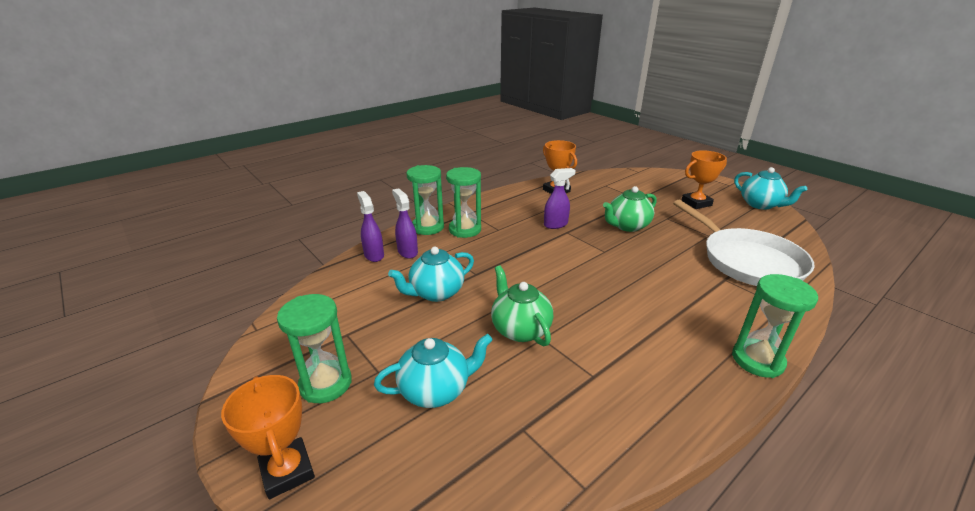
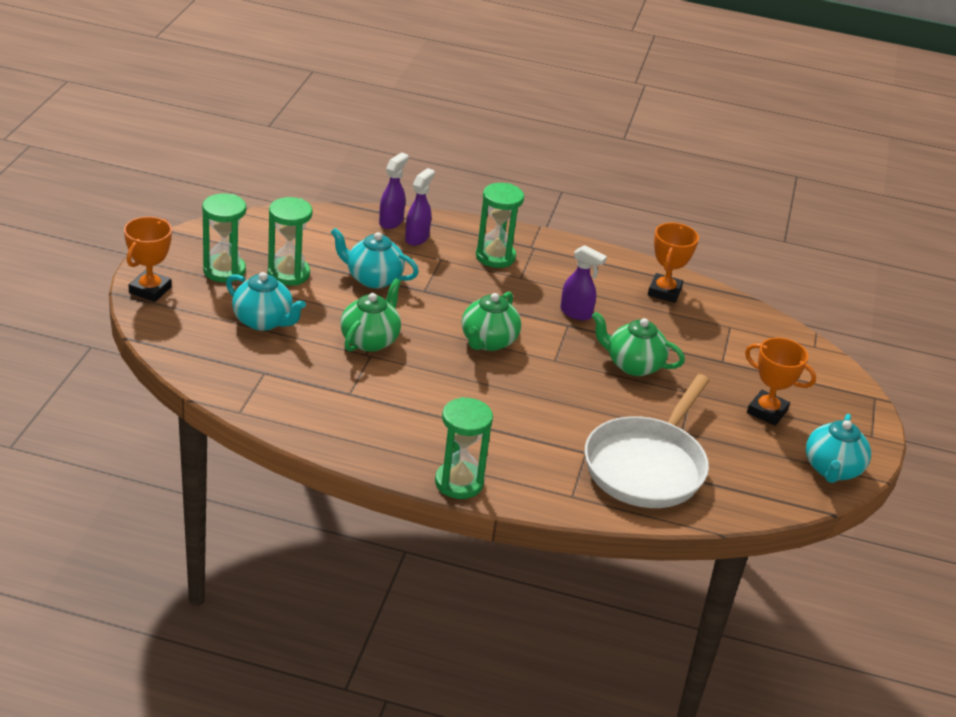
camera: 50 degrees right, 5 degrees up
green hourglass [406,165,444,235] -> green hourglass moved to [268,197,313,286]
none -> green teapot [462,292,521,351]

